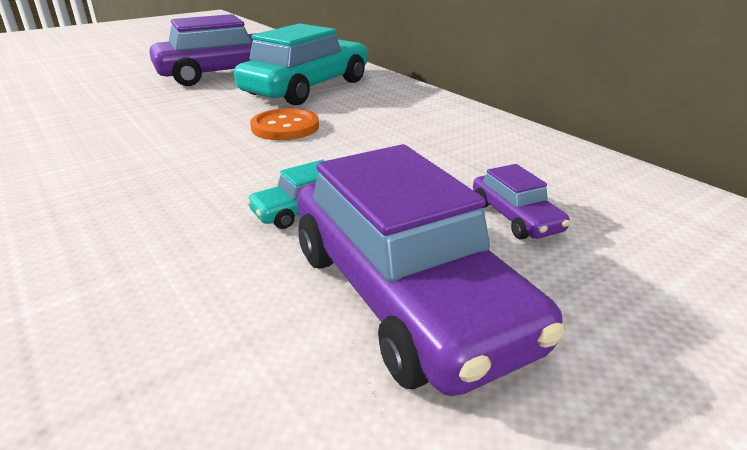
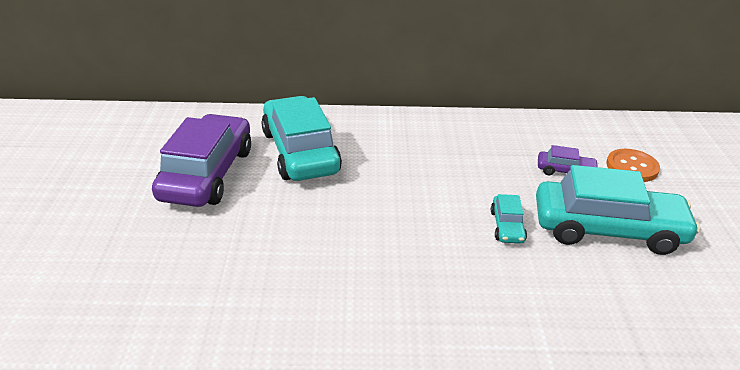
camera: 55 degrees left, 5 degrees up
orange button [250,108,319,140] -> orange button moved to [606,149,660,182]
purple car [297,144,565,396] -> turquoise car [536,165,700,255]

